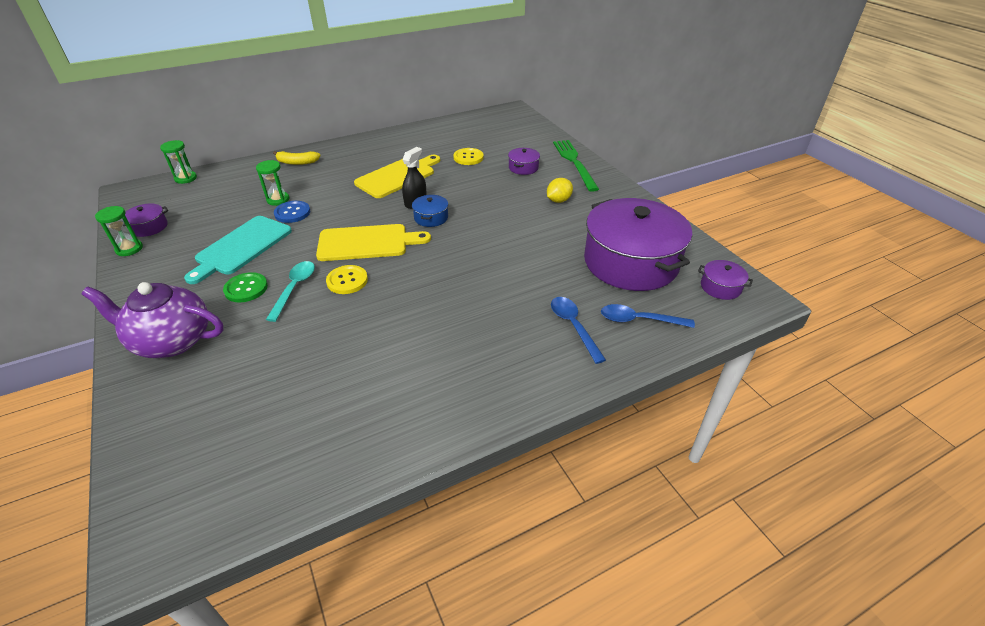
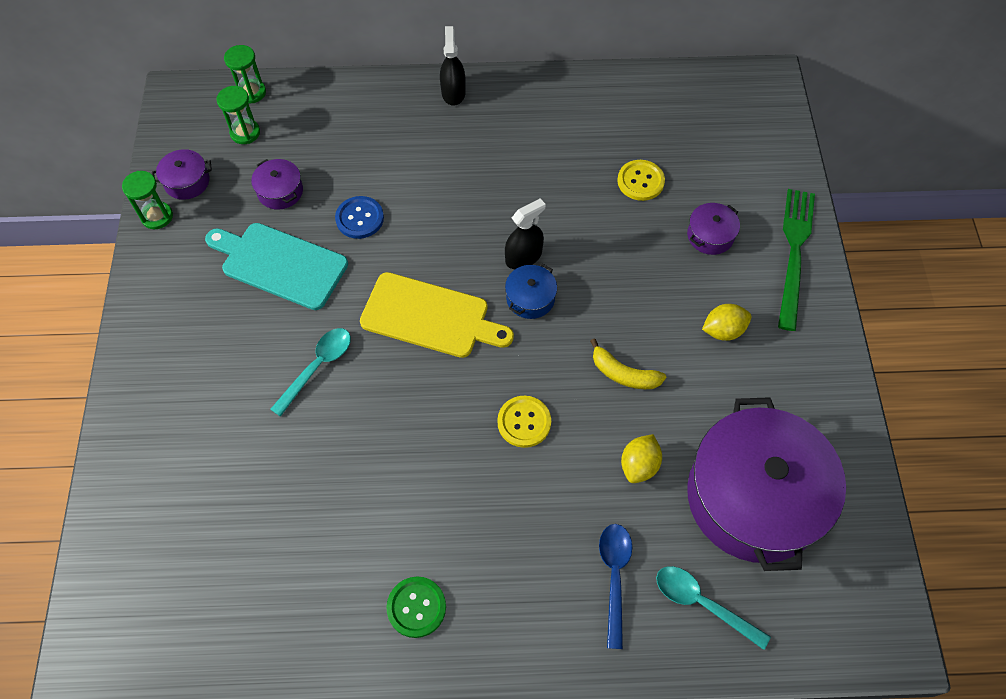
camera: 25 degrees right, 20 degrees up
purple teapot [82,282,223,358] -> none
turquoise cutting board [184,216,292,284] -> turquoise cutting board turned 60 degrees clockwise [205,223,348,310]
green button [223,272,268,303] -> green button moved to [386,577,446,638]
green hourglass [256,160,289,206] -> green hourglass moved to [217,86,260,144]
yellow banana [273,151,321,165] -> yellow banana moved to [590,338,666,389]
yellow button [326,265,368,294] -> yellow button moved to [497,396,551,448]
yellow cutting board [354,155,440,198] -> none
blue spoon [601,304,695,328] -> turquoise spoon [656,566,771,650]
purple pot [698,260,753,300] -> purple pot moved to [251,159,303,210]
none -> black spray bottle [440,26,466,106]
none -> yellow lemon [621,434,662,483]

